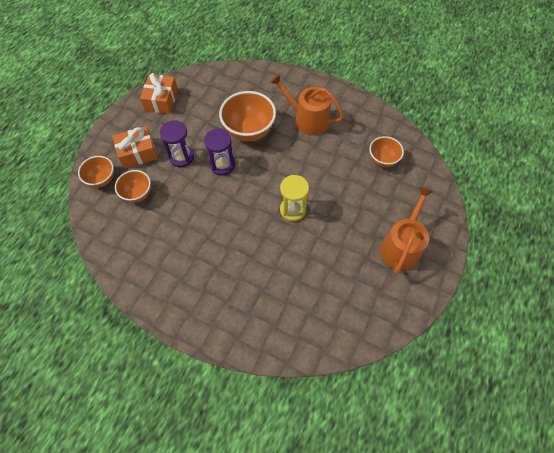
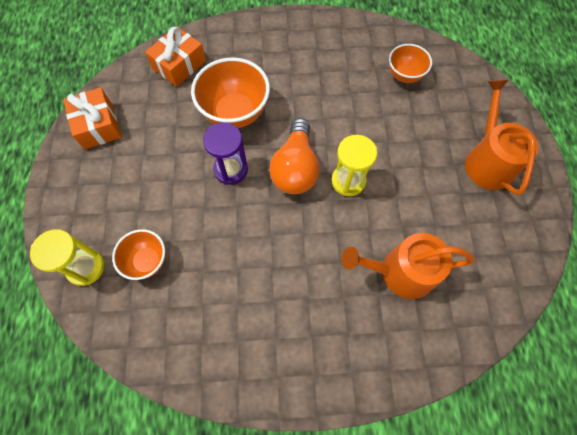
camera: 30 degrees left, 5 degrees up
orange bowl [78,156,114,188] -> yellow hourglass [30,229,104,286]
orange gift [113,126,158,168] -> orange gift moved to [145,26,206,87]
purple hourglass [160,120,194,167] -> none
orange watering can [270,73,344,135] -> orange watering can moved to [341,233,475,299]
none -> orange light bulb [269,118,320,194]

